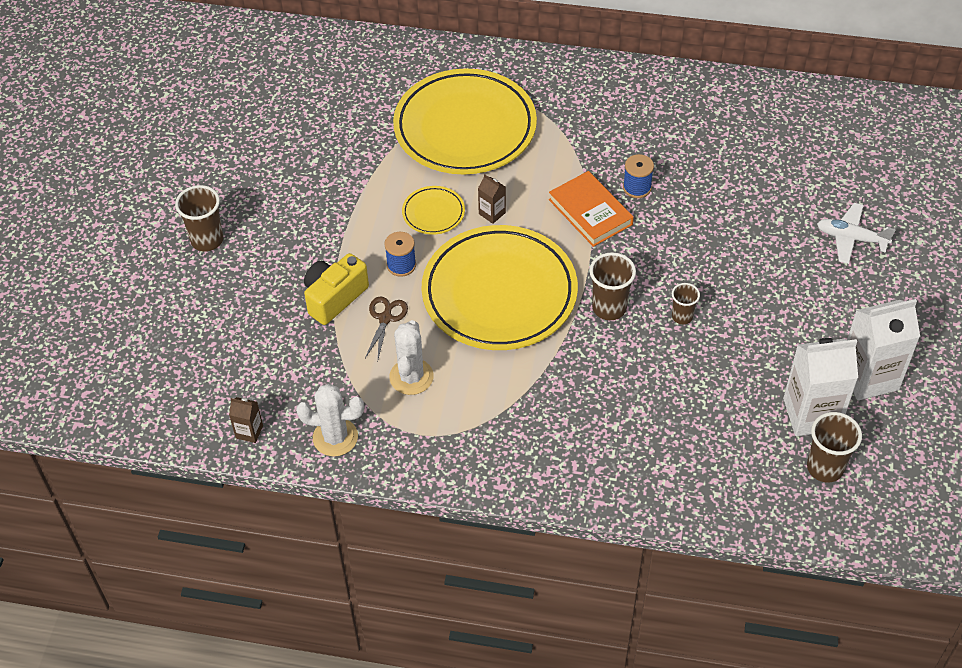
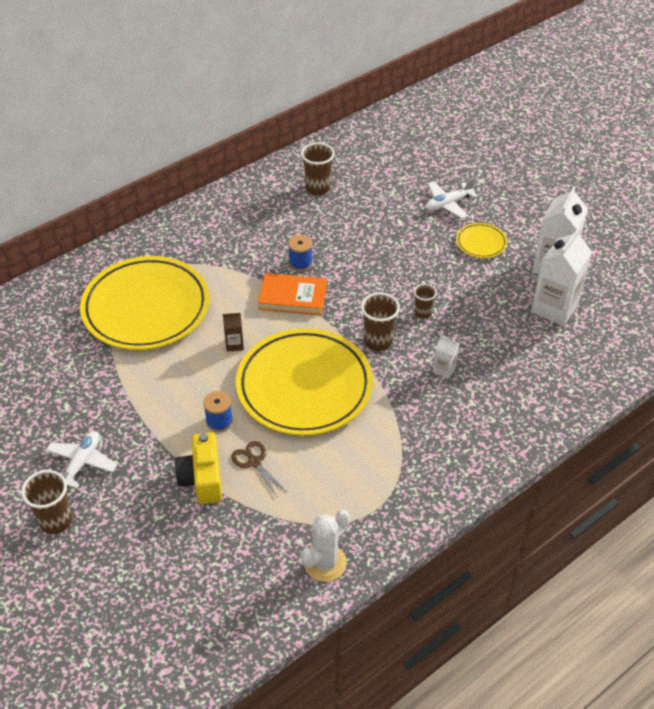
camera: 50 degrees left, 5 degrees down
brown carton [229,397,263,443] -> none
white cactus [389,320,434,395] -> none
yellow plate [402,186,465,235] -> yellow plate moved to [456,223,507,258]
brown cup [807,412,862,483] -> brown cup moved to [301,142,335,195]
none -> white plane [46,431,117,489]
none -> white carton [433,336,459,379]

